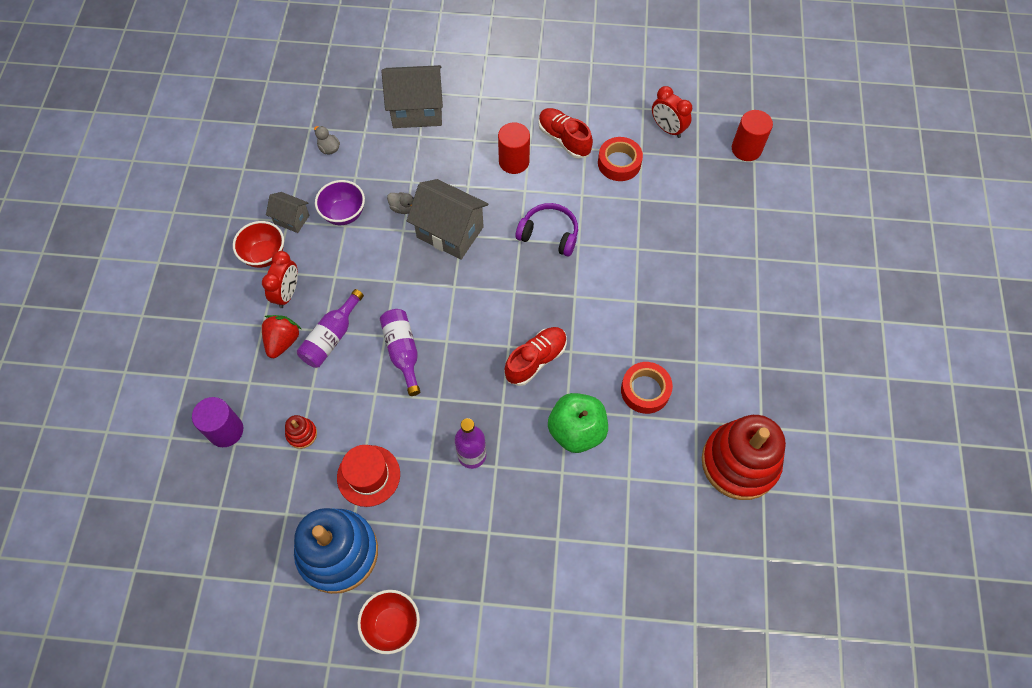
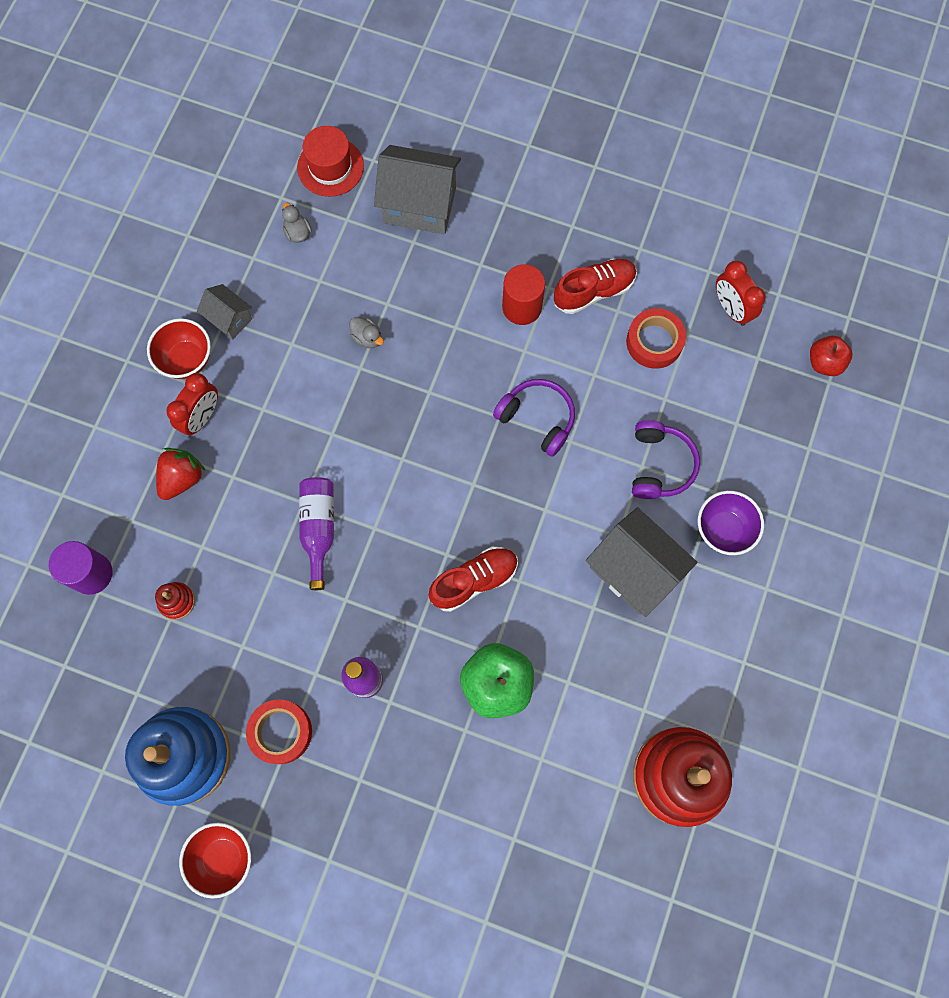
camera: 15 degrees right, 10 degrees up
purple bottle [297,289,364,368] -> none
purple bowl [315,180,365,225] -> purple bowl moved to [698,491,764,555]
red hat [337,445,400,507] -> red hat moved to [297,126,364,197]
grey house [407,179,488,260] -> grey house moved to [586,507,697,617]
red shoe [538,108,593,159] -> red shoe turned 90 degrees clockwise [554,259,637,314]
red tape [621,362,673,414] -> red tape moved to [246,699,312,764]
red cylinder [732,110,773,161] -> red apple [810,336,852,376]
none -> purple headphones [632,420,700,499]

